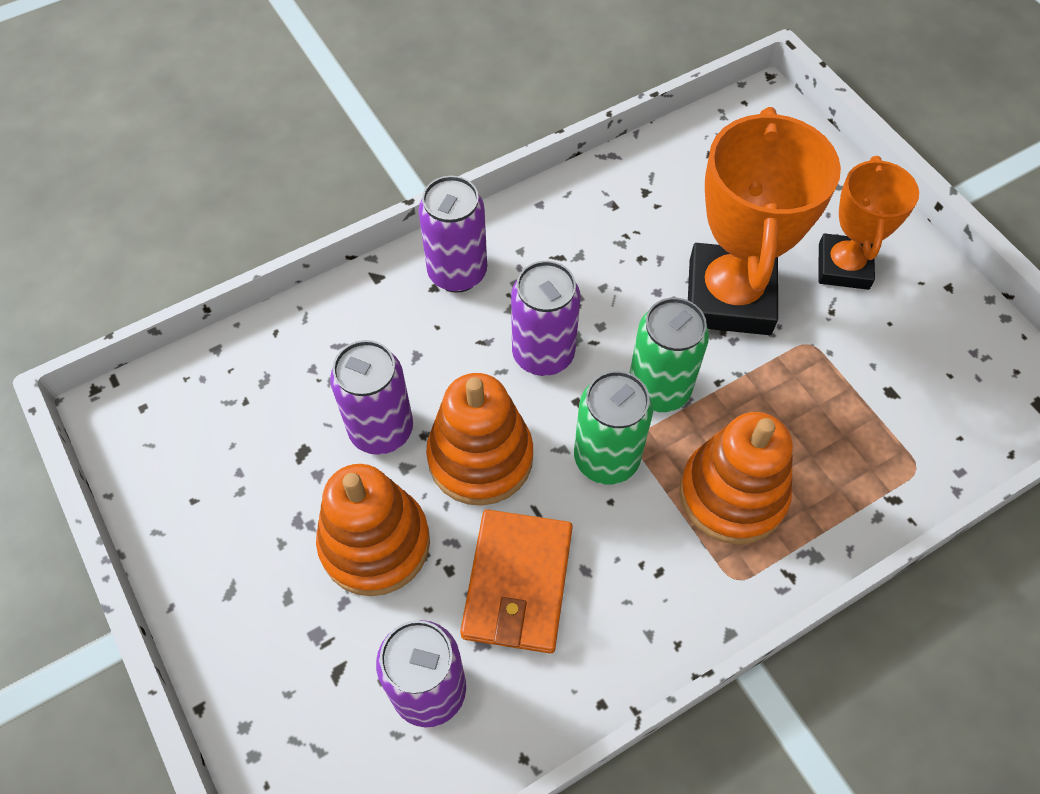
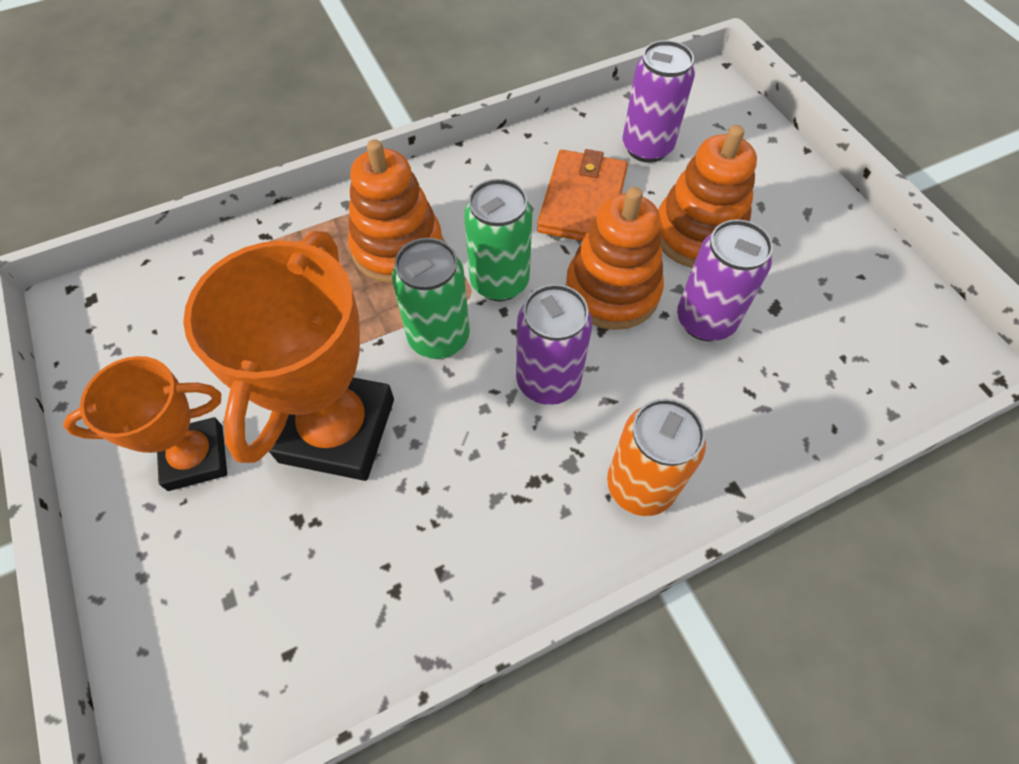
camera: 175 degrees left, 0 degrees up
purple can [419,176,487,293] -> orange can [607,398,706,516]
orange trophy [818,156,919,290] -> orange trophy turned 60 degrees clockwise [63,356,227,491]

